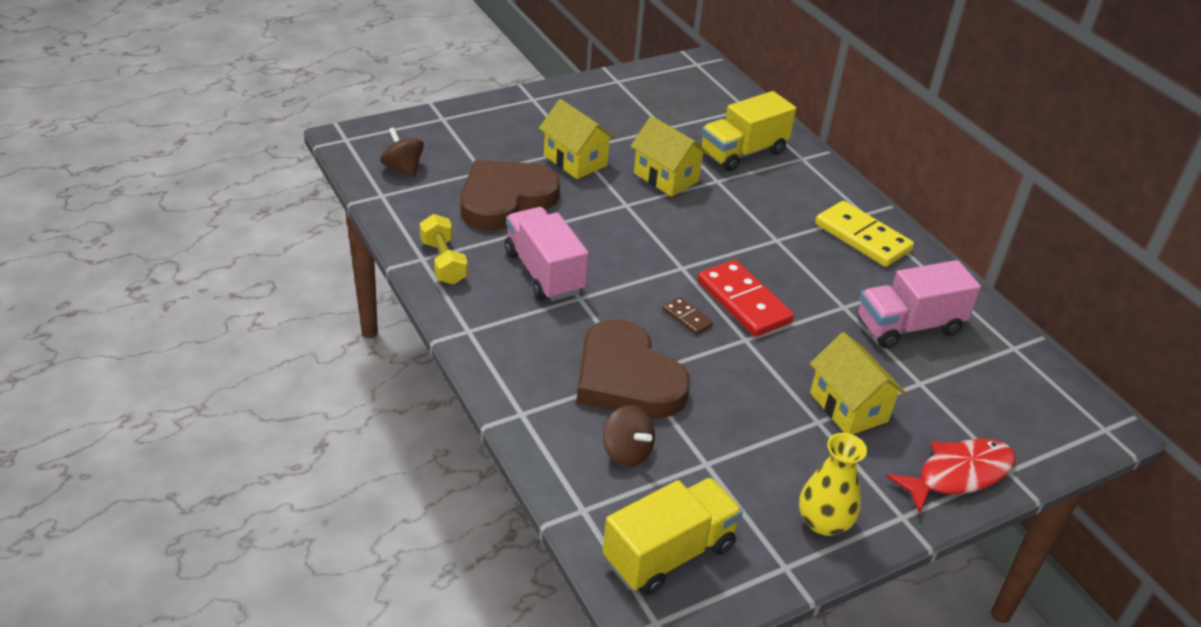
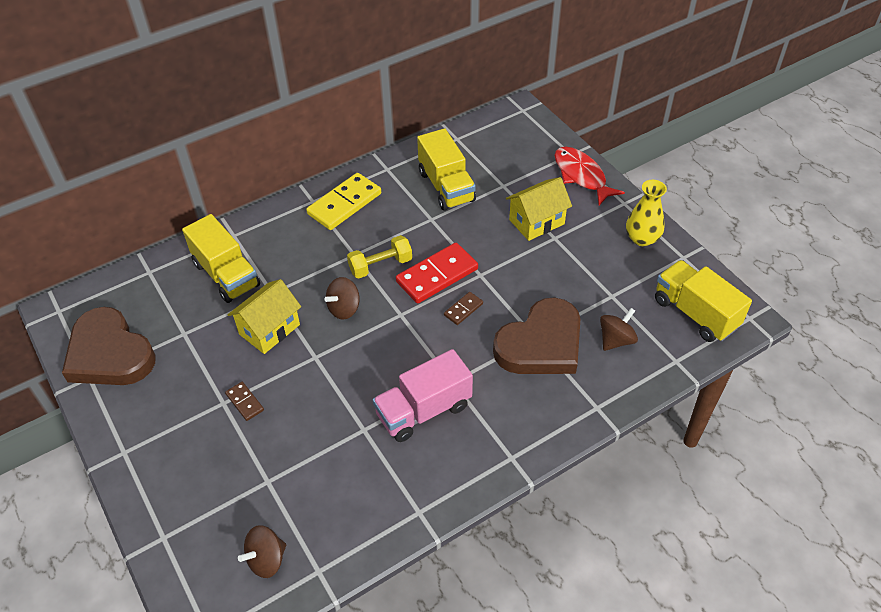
camera: 90 degrees left, 10 degrees up
yellow dumbbell [419,214,468,285] -> yellow dumbbell moved to [347,235,412,279]
brown heart [460,160,560,230] -> brown heart moved to [62,307,156,385]
yellow house [539,99,616,179] -> brown domino [225,382,264,421]
pink truck [857,260,981,348] -> yellow truck [417,128,476,211]
none -> brown spinning top [324,277,359,319]

